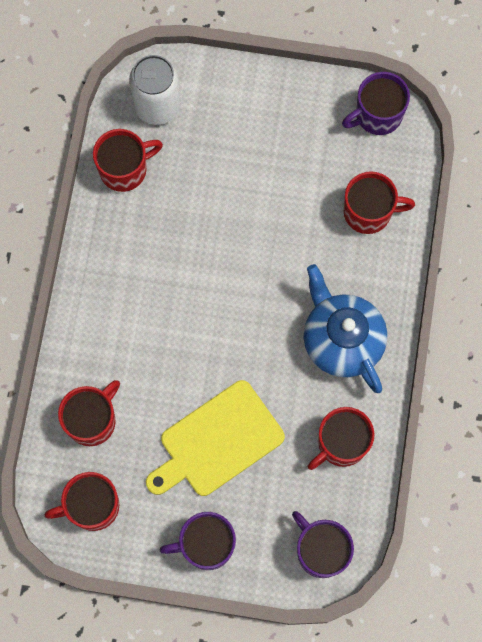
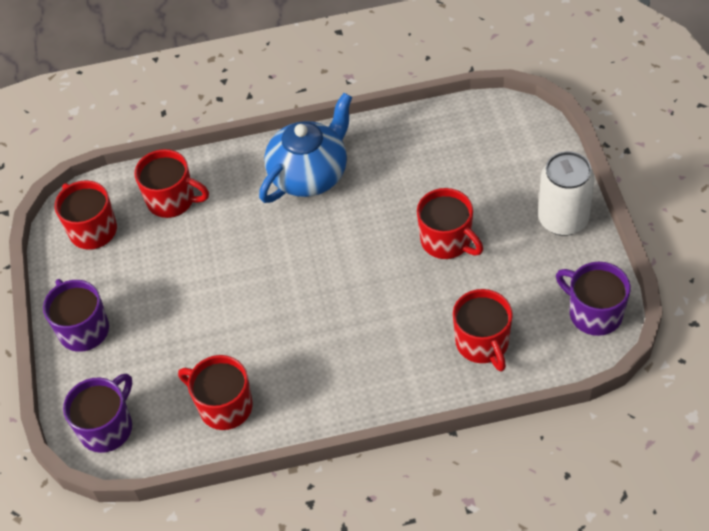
camera: 75 degrees right, 20 degrees down
red mug [93,129,163,192] -> red mug moved to [417,188,483,259]
white can [129,55,181,125] -> white can moved to [538,151,595,236]
yellow cutting board [146,380,285,496] -> none
blue teapot [304,264,387,393] -> blue teapot moved to [259,93,352,203]

